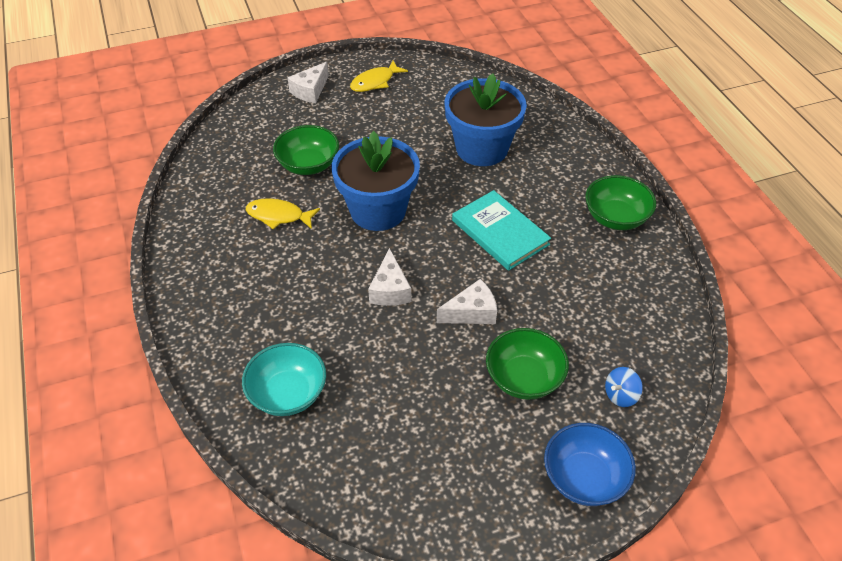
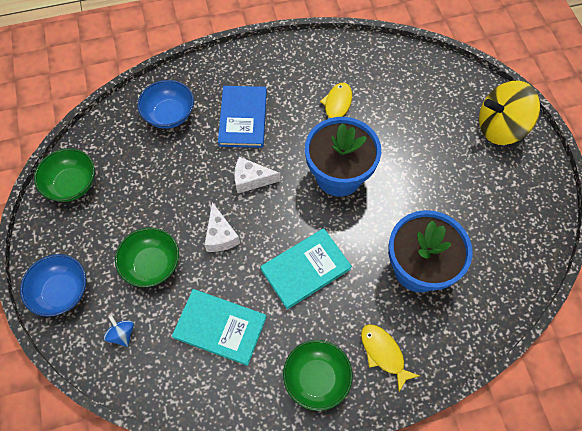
camera: 95 degrees right, 15 degrees up
turquoise bowl [242,343,326,416] -> blue bowl [137,80,194,129]
green bowl [273,125,339,175] -> green bowl moved to [34,148,95,202]
white cheese [288,62,329,103] -> yellow spinning top [479,81,540,145]
yellow fish [350,61,408,92] -> yellow fish moved to [361,324,419,392]
none -> turquoise book [172,289,266,366]
none -> blue book [218,86,267,148]

